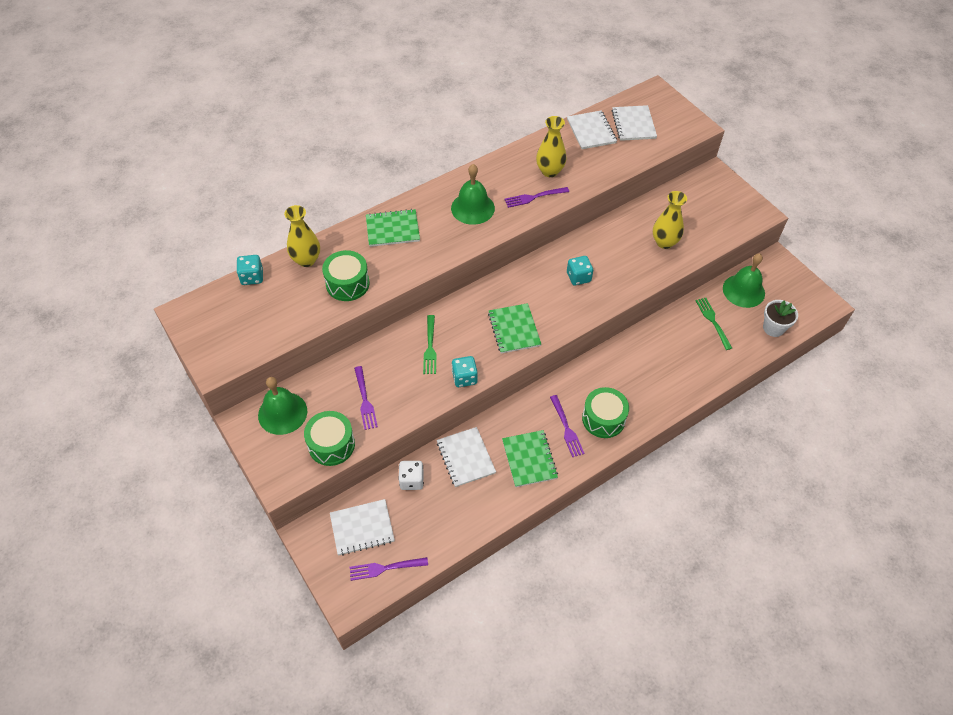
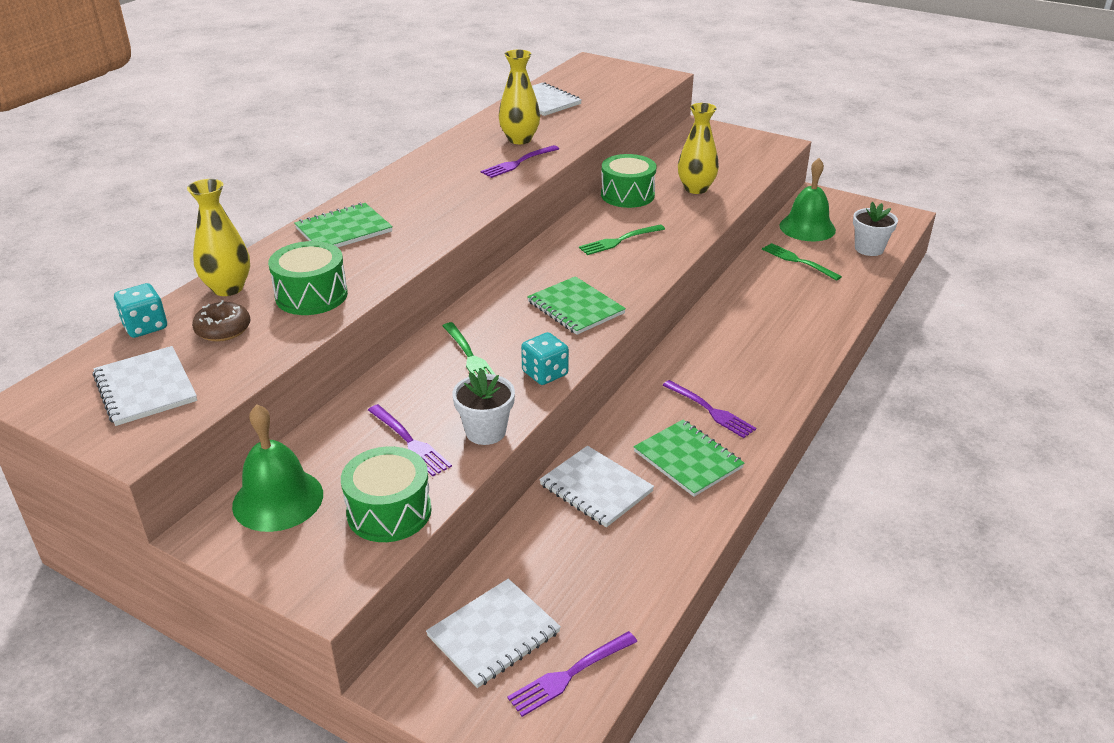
camera: 25 degrees left, 20 degrees down
white dice [398,461,424,490] -> none
green bell [451,164,495,225] -> none
turquoise dice [567,256,593,286] -> green fork [579,225,665,255]
green drum [582,387,629,438] -> green drum moved to [601,154,656,208]
white notebook [612,105,657,141] -> white notebook moved to [93,346,197,426]
none -> brown donut [192,300,251,342]
none -> white flower pot [452,369,515,445]

